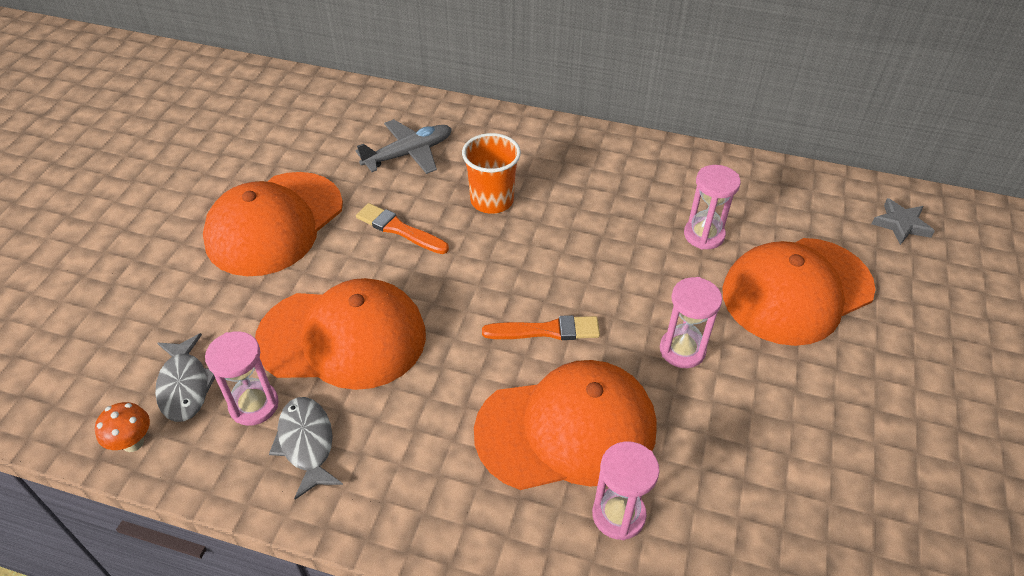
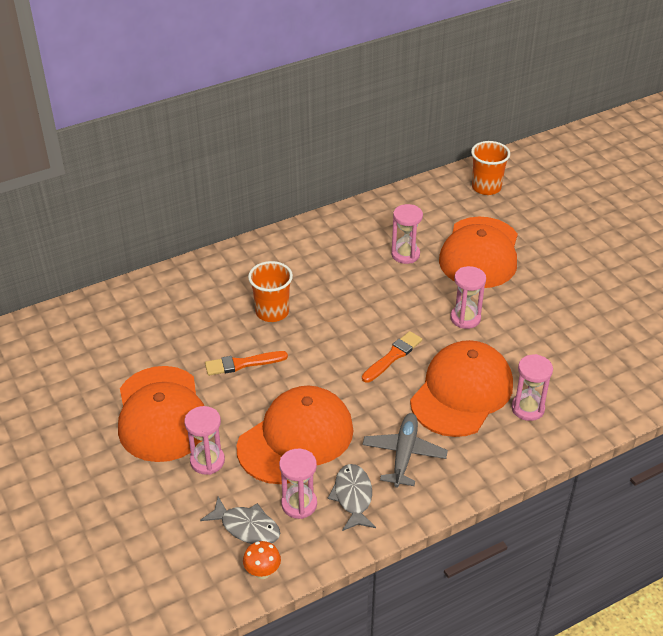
camera: 45 degrees left, 5 degrees down
grey fish [269,397,343,499] -> grey fish turned 60 degrees clockwise [328,464,376,531]
grey plane [356,119,452,174] -> grey plane moved to [362,413,448,488]
grey star [872,198,935,245] -> orange cup [471,141,510,195]
none -> pink hourglass [184,406,225,475]

